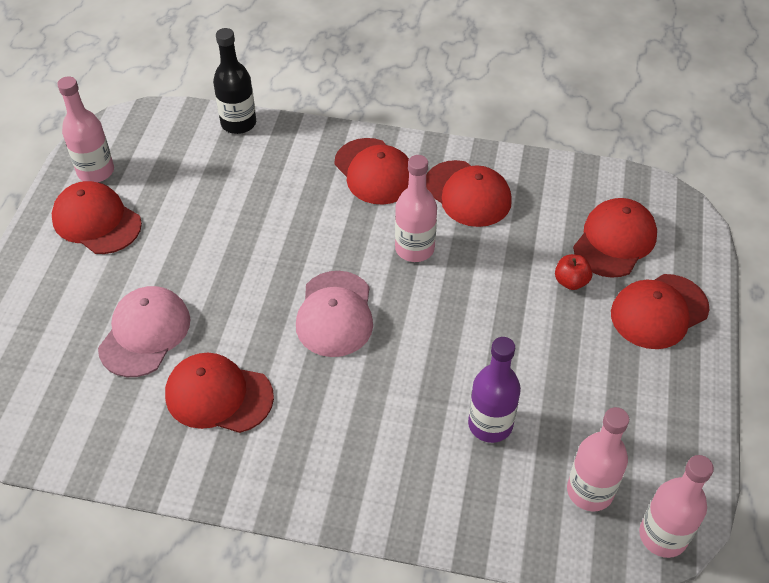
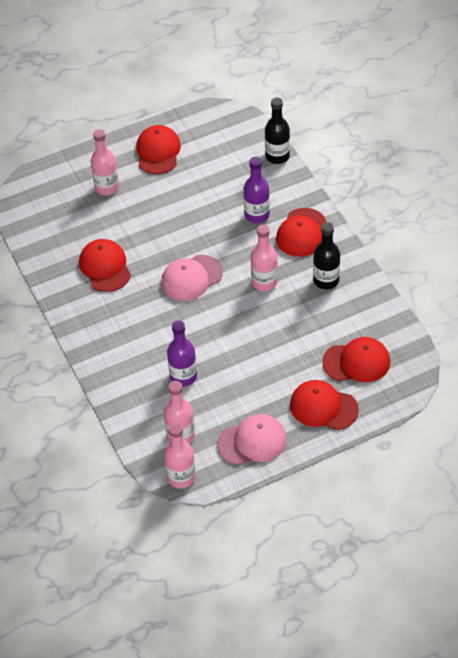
camera: 55 degrees right, 0 degrees up
pink bottle [57,76,114,182] -> pink bottle moved to [91,129,119,195]
pink cap [98,286,190,377] -> pink cap moved to [217,414,287,465]
red cap [426,160,512,227] -> black bottle [313,223,340,289]
red apple [555,254,593,290] -> none
none -> purple bottle [243,157,270,223]

